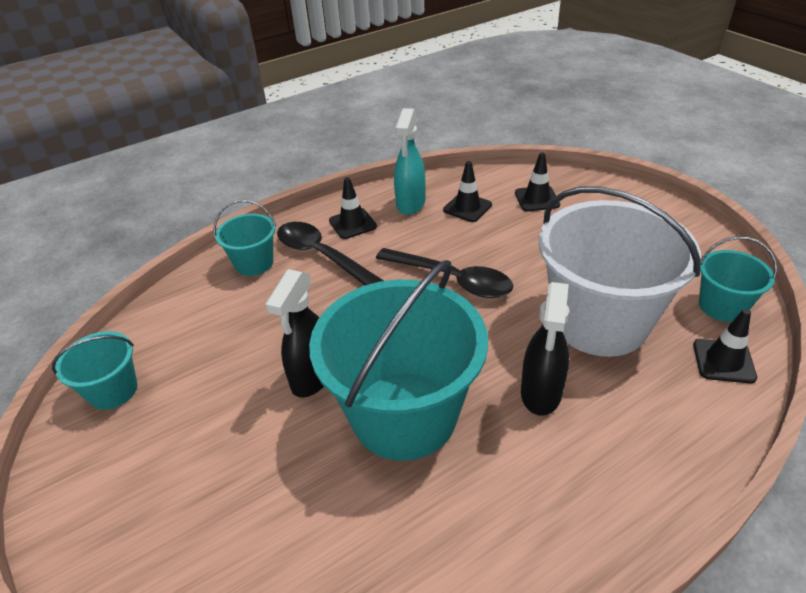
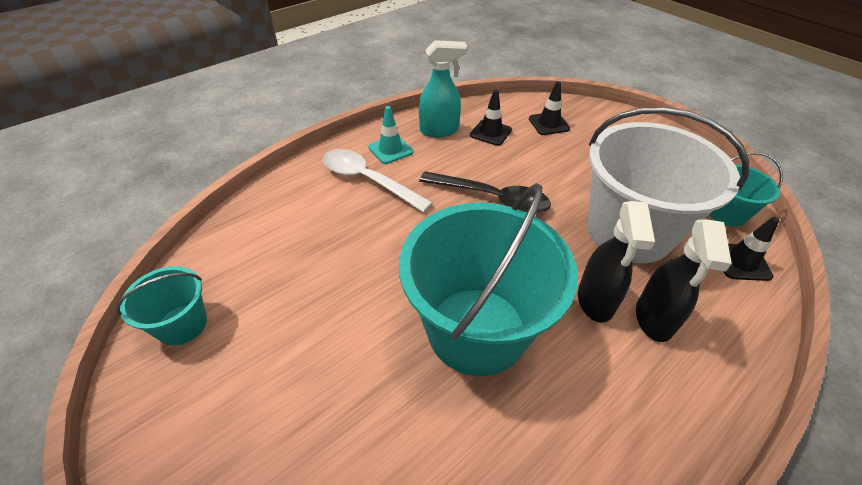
camera: 10 degrees left, 5 degrees up
turquoise bucket [213,200,276,276] -> none
black spray bottle [265,269,324,398] -> black spray bottle moved to [636,219,732,342]
black spoon [277,222,384,285] -> white spoon [323,149,432,213]
black traffic cone [329,177,377,239] -> turquoise traffic cone [368,106,413,164]
turquoise spray bottle [394,108,425,215] -> turquoise spray bottle turned 105 degrees counterclockwise [419,40,467,137]

